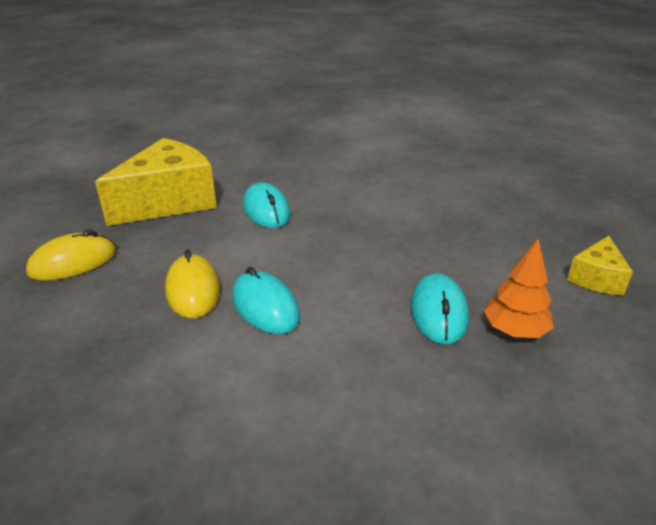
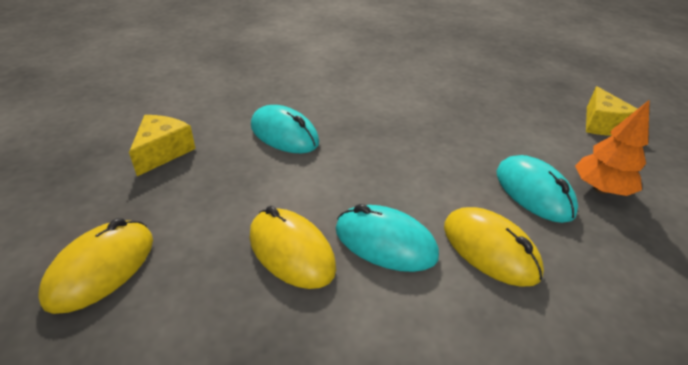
camera: 30 degrees left, 5 degrees up
yellow cheese [95,138,217,226] -> yellow cheese [129,115,196,176], size x0.50
none -> yellow mouse [444,207,544,287]

